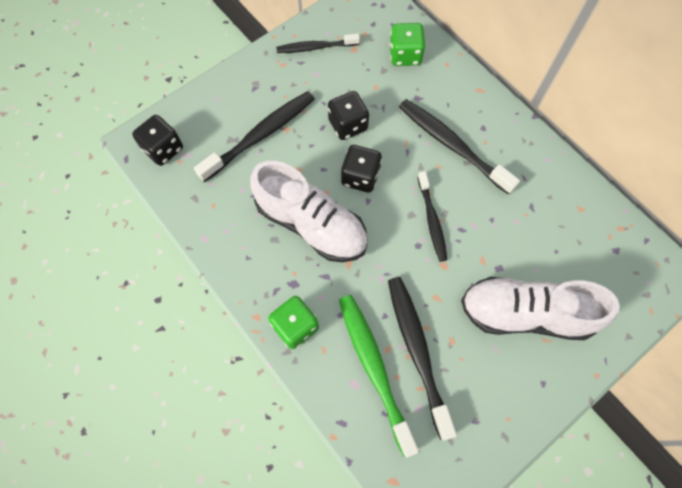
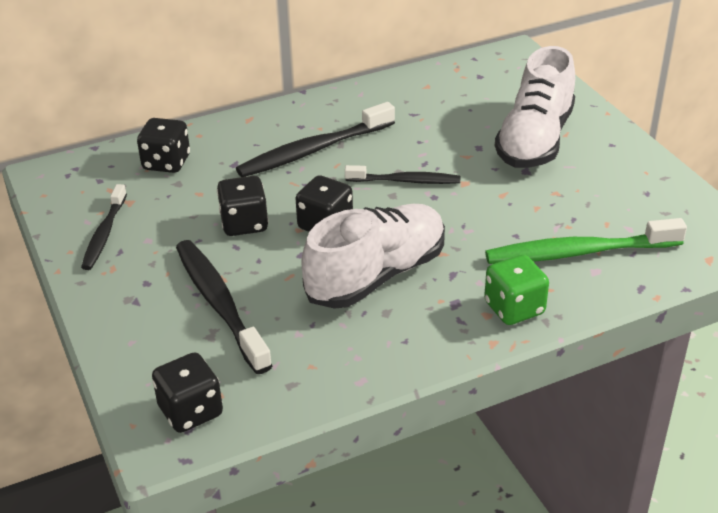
camera: 75 degrees left, 30 degrees down
black toothbrush [388,277,457,440] -> none
green dice [389,23,426,66] -> black dice [137,118,190,173]

